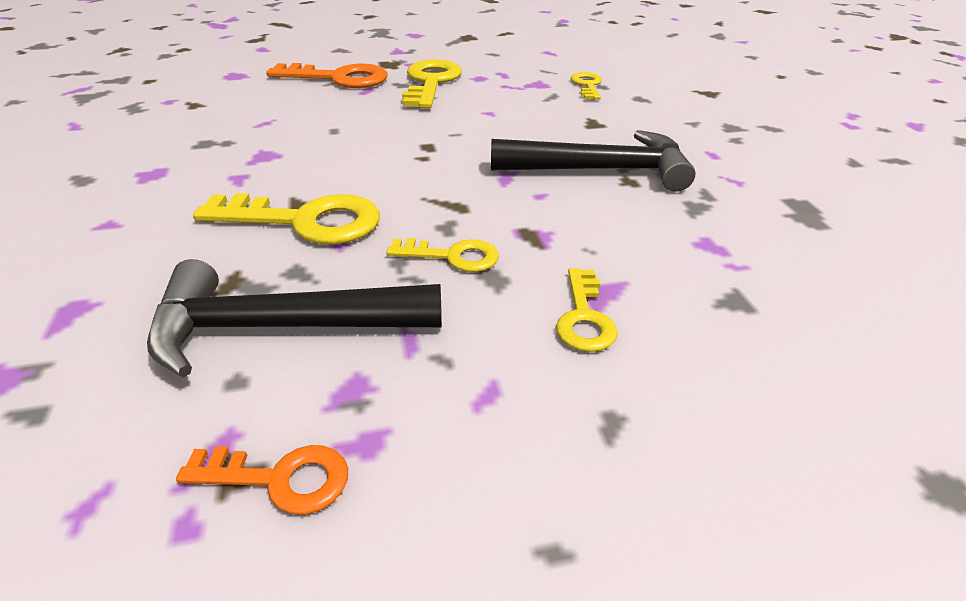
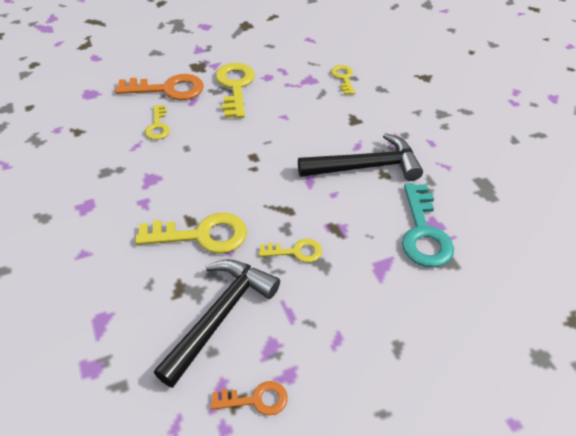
camera: 10 degrees left, 10 degrees up
black hammer [147,259,442,378] -> black hammer turned 135 degrees clockwise [154,259,280,388]
yellow key [556,268,618,352] -> yellow key moved to [145,105,170,140]
none -> turquoise key [402,183,454,267]

